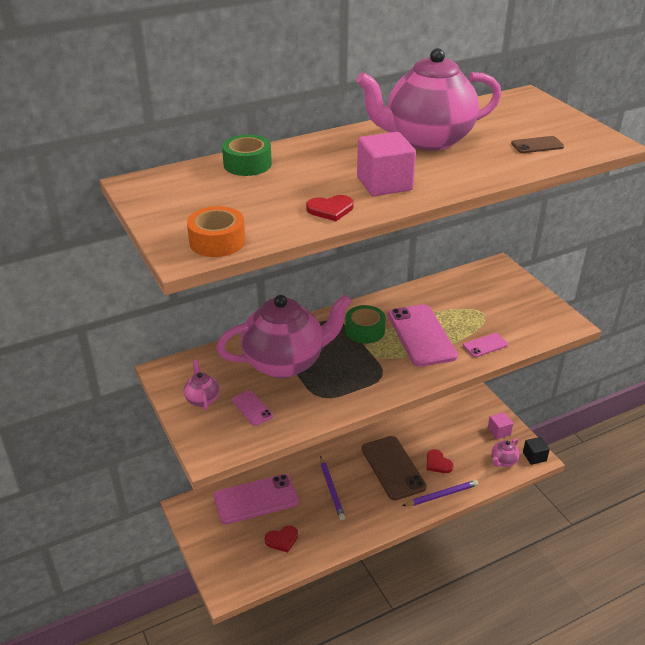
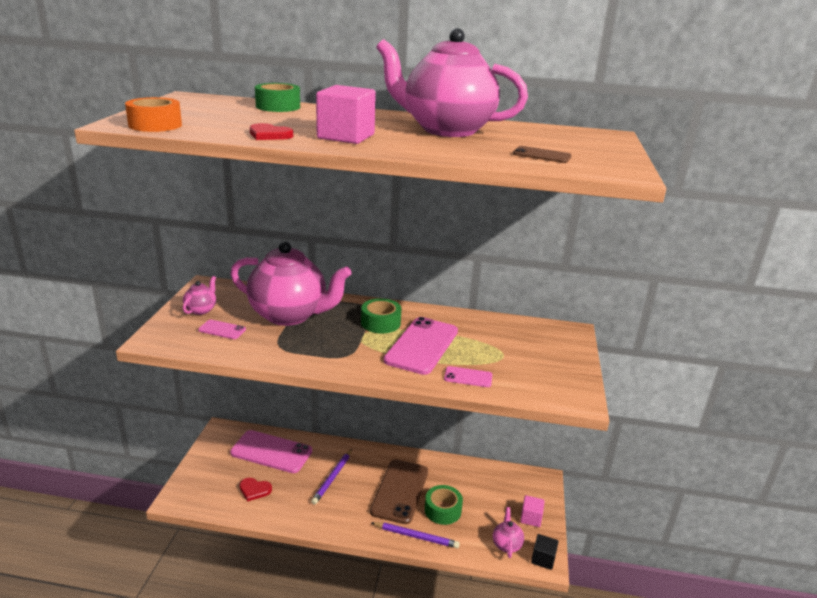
camera: 35 degrees right, 10 degrees down
pink phone [232,390,273,426] -> pink phone turned 75 degrees counterclockwise [198,320,246,339]
red heart [427,449,454,473] -> green tape [425,485,463,525]
pink teapot [492,438,520,467] -> pink teapot turned 105 degrees clockwise [493,507,524,558]

